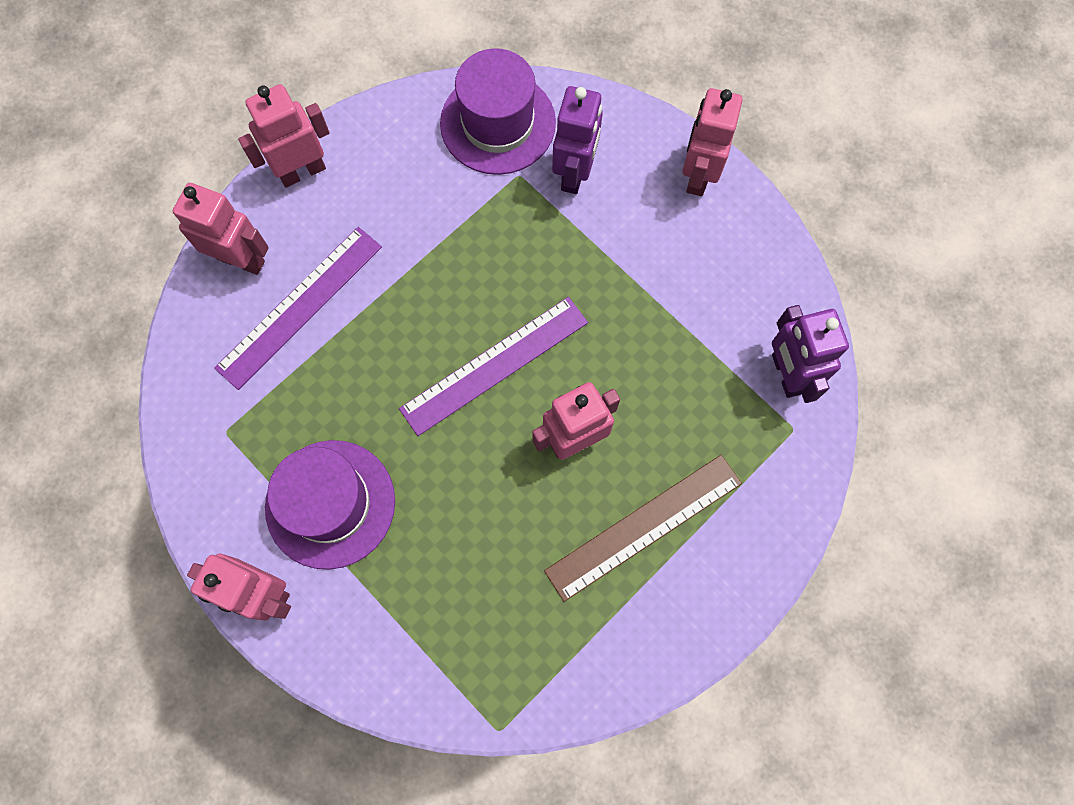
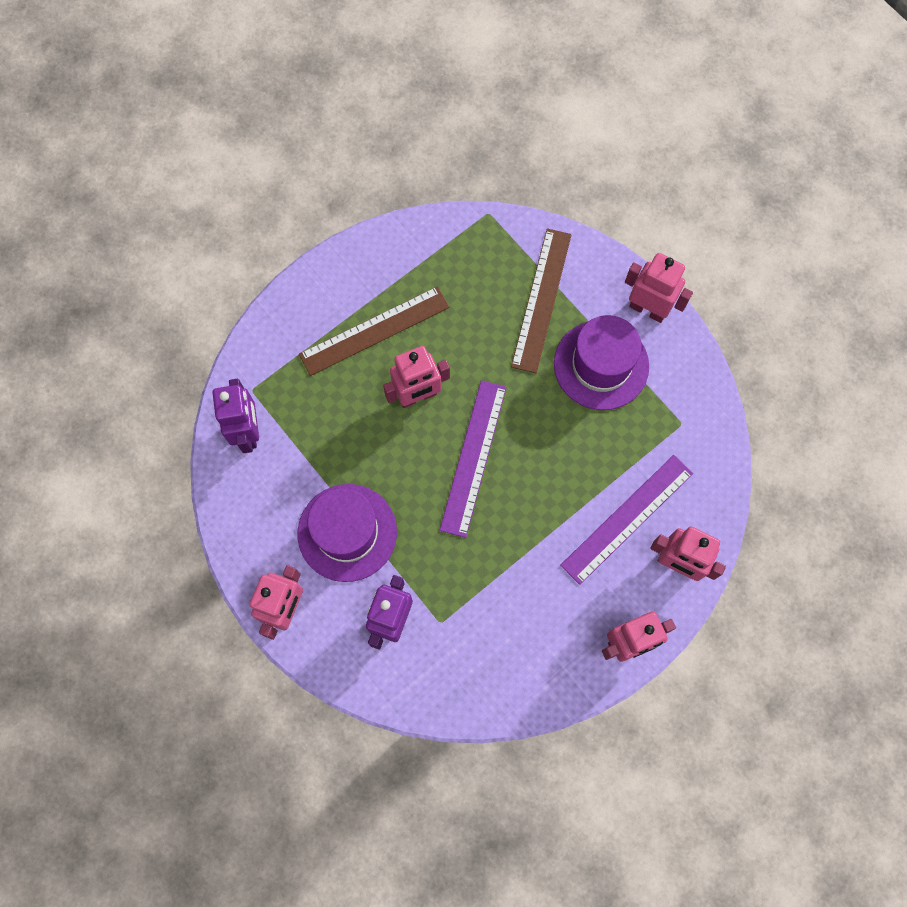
camera: 175 degrees left, 0 degrees up
purple ruler [399,297,588,436] -> purple ruler turned 45 degrees counterclockwise [440,380,507,538]
purple hat [440,48,556,175] -> purple hat moved to [298,484,397,582]
none -> brown ruler [511,228,572,373]

